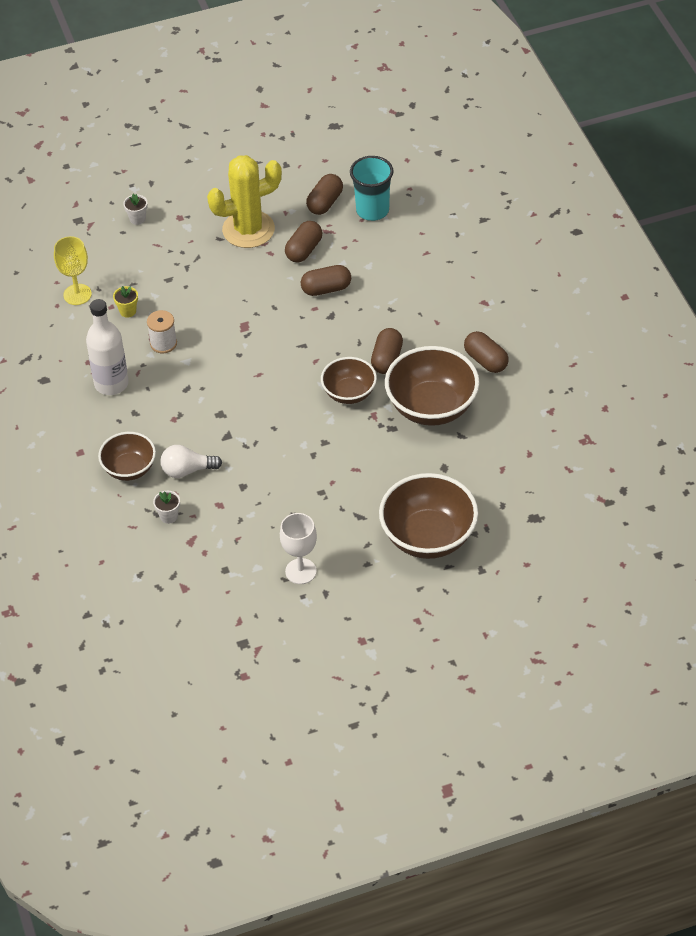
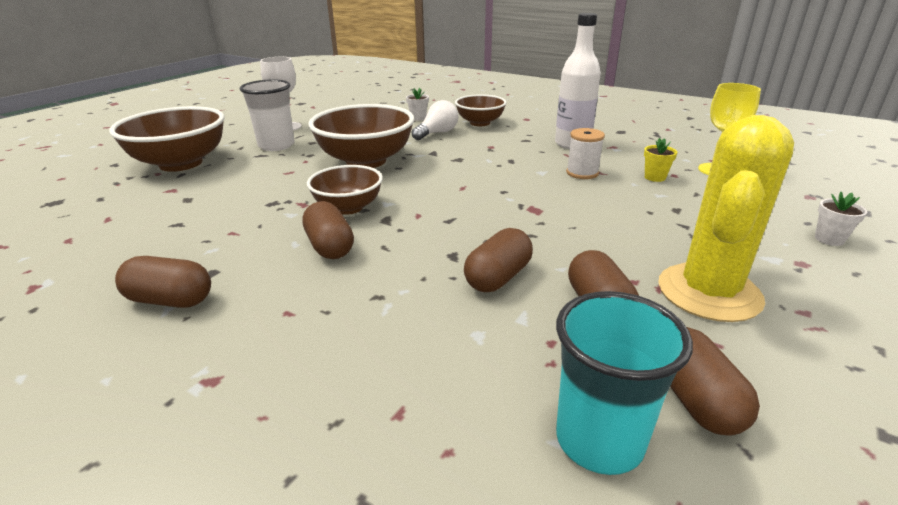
camera: 140 degrees right, 20 degrees down
brown bowl [385,346,480,426] -> brown bowl moved to [308,104,414,168]
none -> white cup [240,79,295,151]

